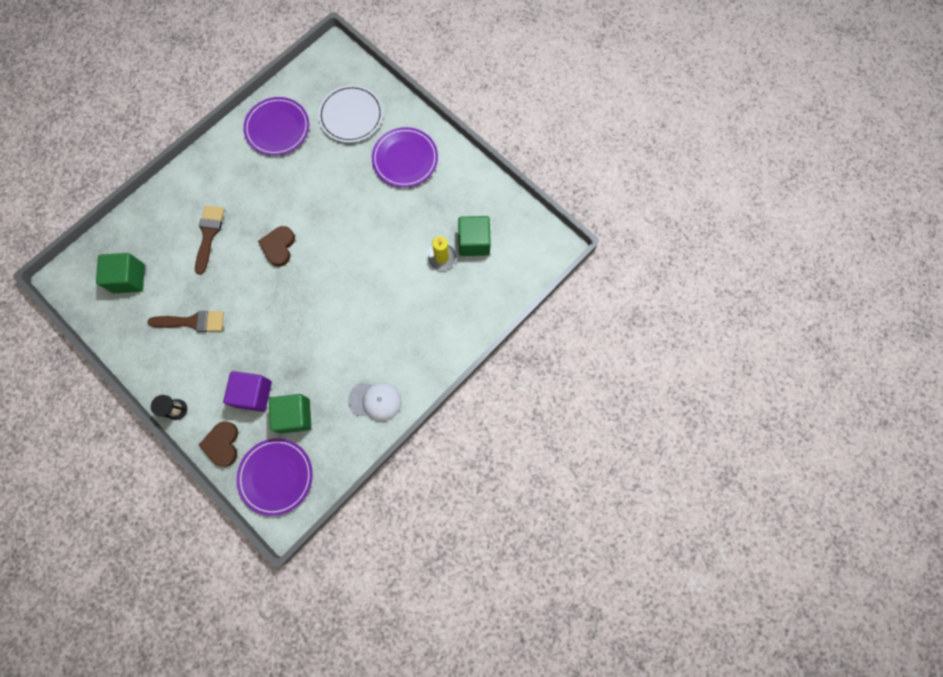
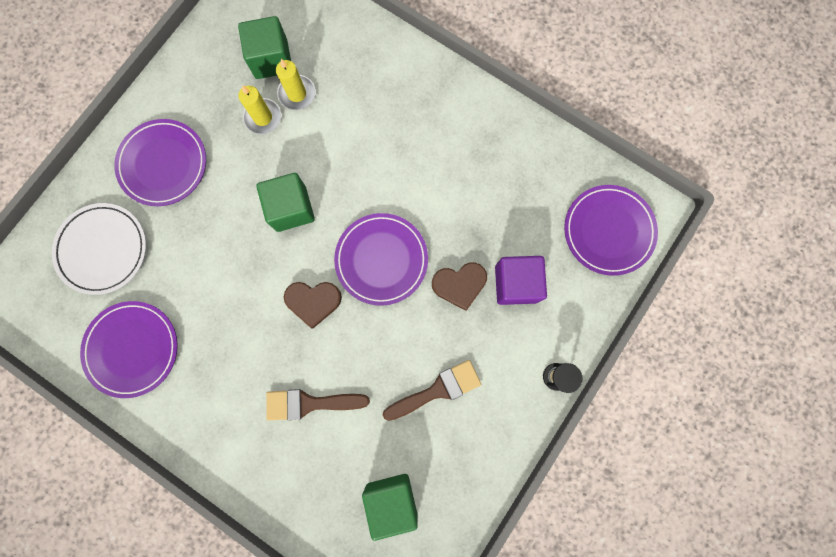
camera: 100 degrees left, 5 degrees up
brown brush [148,311,224,332] -> brown brush turned 75 degrees clockwise [383,360,481,421]
brown heart [199,421,238,467] -> brown heart moved to [432,262,487,311]
green cube [269,394,311,434] -> green cube moved to [256,173,315,232]
white cap [348,383,401,421] -> none
none -> yellow candle [238,85,281,134]
none -> purple plate [334,213,428,306]

